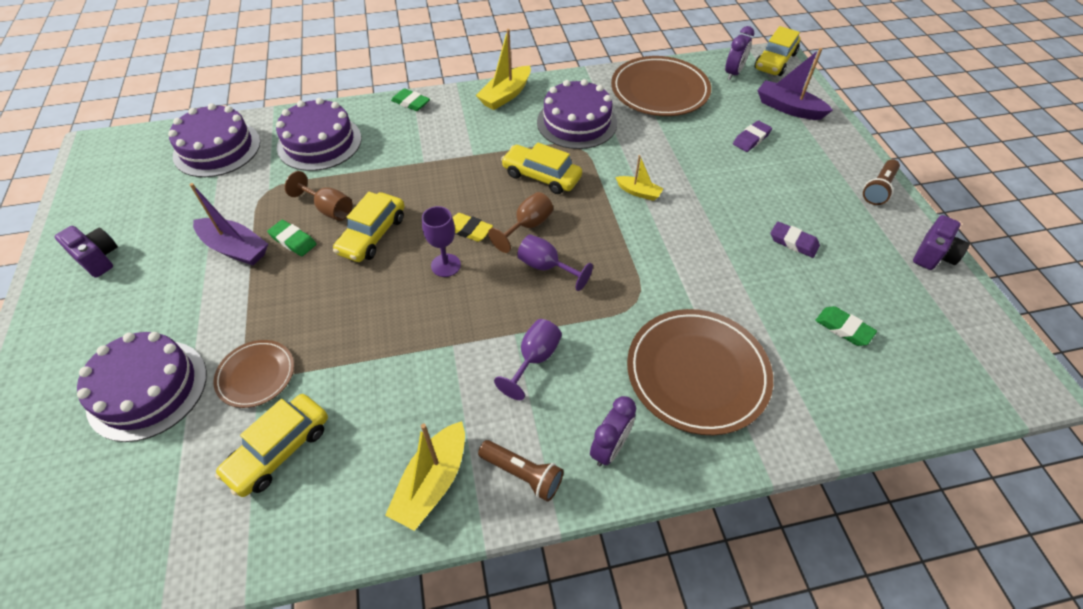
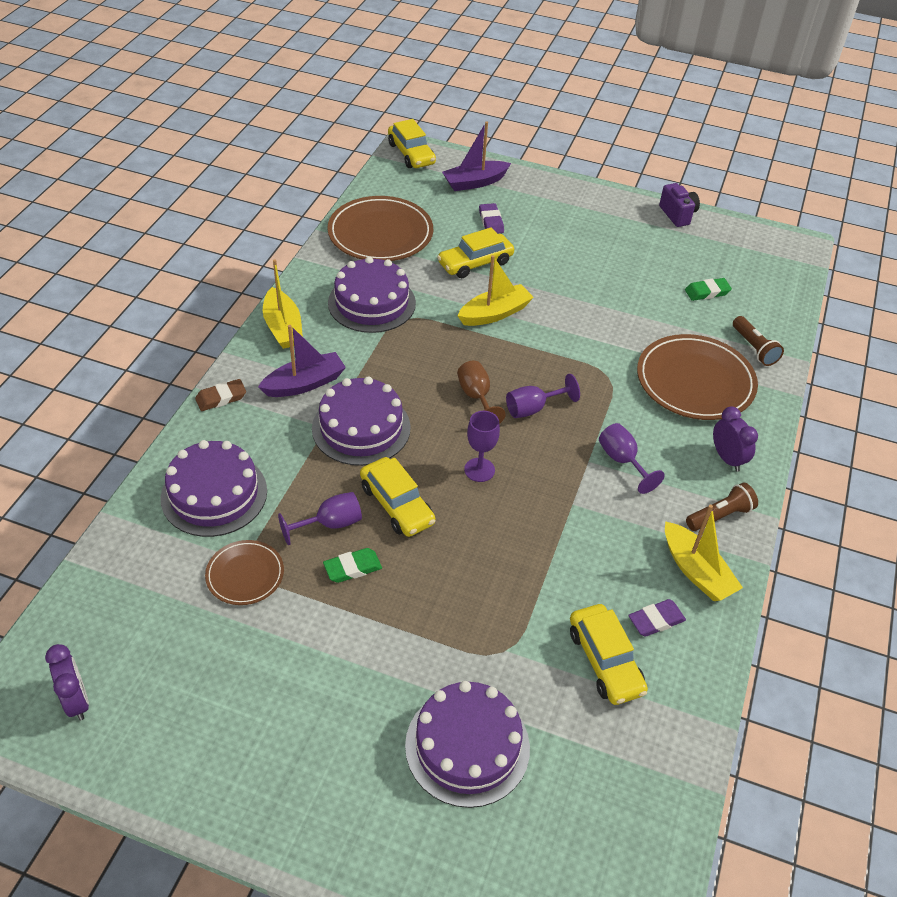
camera: 60 degrees left, 5 degrees down
purple camera [55,226,118,278] -> none
purple cake [168,103,260,177] -> purple cake moved to [312,377,411,466]
purple boat [189,183,268,265] -> purple boat moved to [258,325,346,397]
brown plate [213,340,294,408] -> brown plate moved to [205,540,284,605]
brown goblet [285,171,353,221] -> purple goblet [278,492,362,545]
green eraser [391,88,430,111] -> brown eraser [195,379,246,411]
yellow eraser [453,213,493,242] -> none
yellow car [501,143,582,194] -> yellow car moved to [437,227,514,278]
yellow boat [615,155,664,201] -> yellow boat [458,255,534,326], size x1.69
purple clock [725,26,754,80] -> purple clock moved to [45,644,89,720]
purple eraser [770,221,820,258] -> purple eraser moved to [628,599,686,637]
brown flashlight [863,159,900,205] -> brown flashlight moved to [733,316,784,366]

